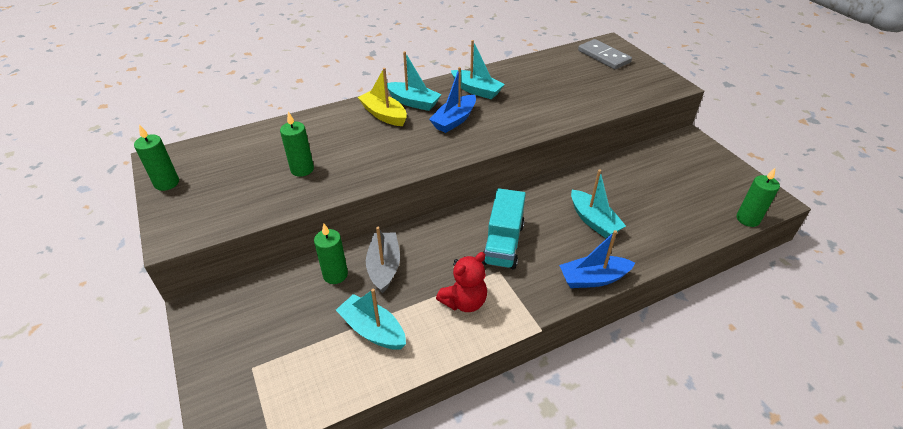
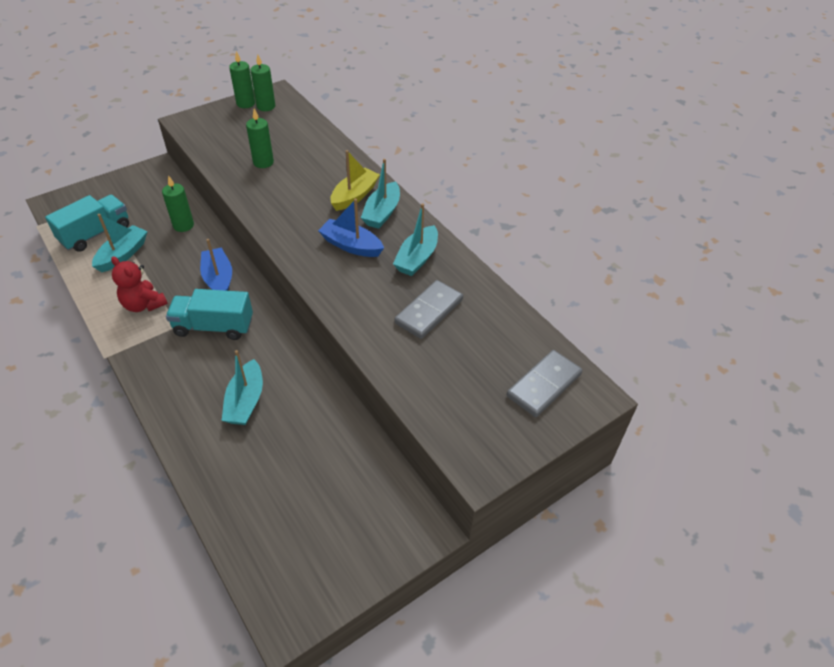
camera: 80 degrees right, 5 degrees up
grey boat [366,227,400,294] -> none
blue boat [559,230,635,288] -> blue boat moved to [200,239,232,291]
turquoise boat [571,169,626,238] -> turquoise boat turned 45 degrees counterclockwise [221,350,263,425]
green candle [736,168,780,227] -> green candle moved to [250,55,275,111]
none -> turquoise truck [45,195,129,252]
none -> grey domino [394,280,463,339]

